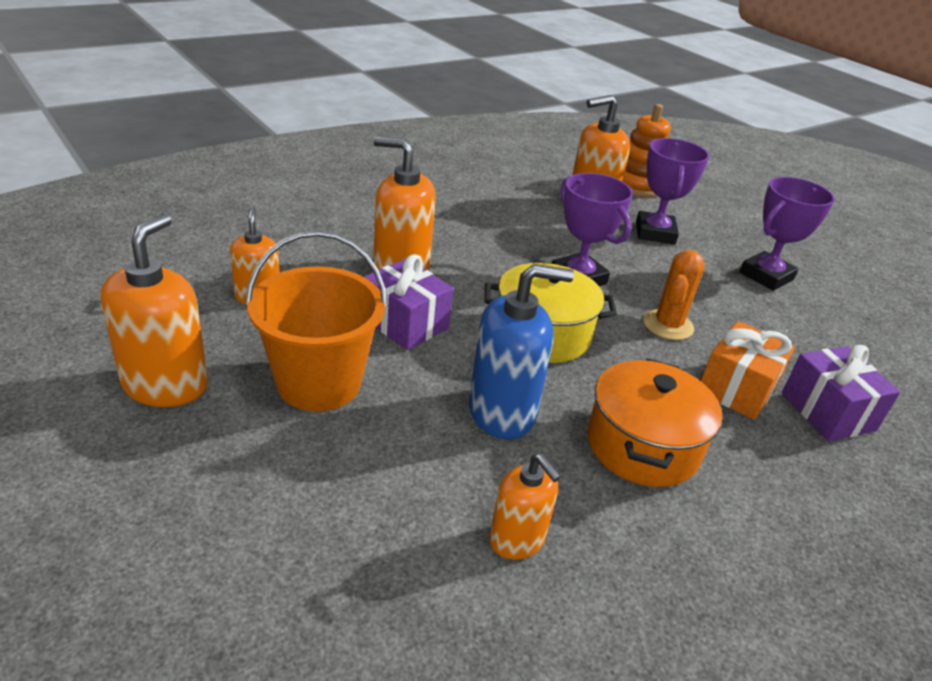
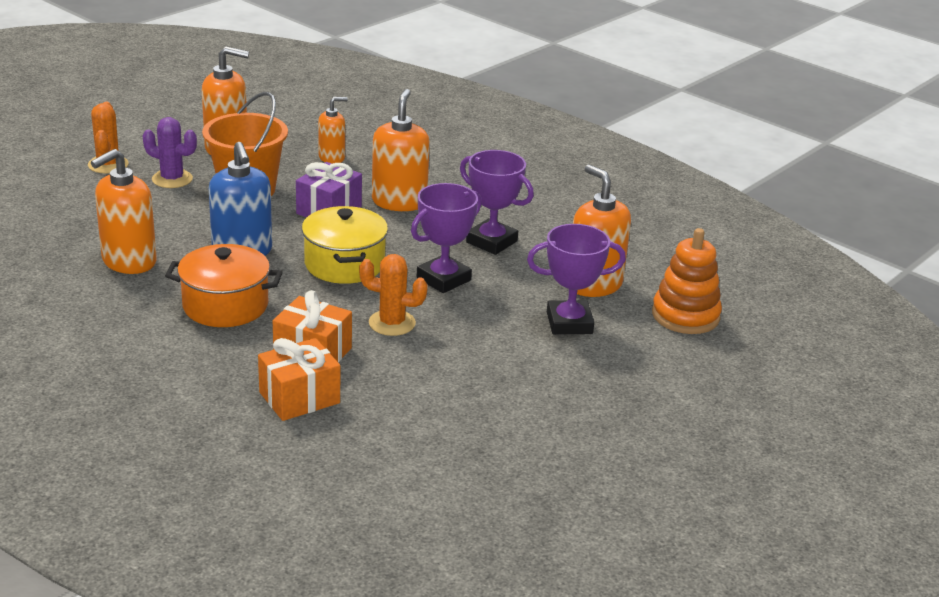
camera: 80 degrees right, 5 degrees down
orange soap dispenser [489,454,561,560] -> orange soap dispenser [91,149,157,274], size x1.65
purple trophy [739,177,835,291] -> purple trophy moved to [460,150,534,255]
purple gift [782,345,900,441] -> orange gift [258,338,340,421]
none -> orange cactus [88,102,129,174]
none -> purple cactus [142,117,197,188]

